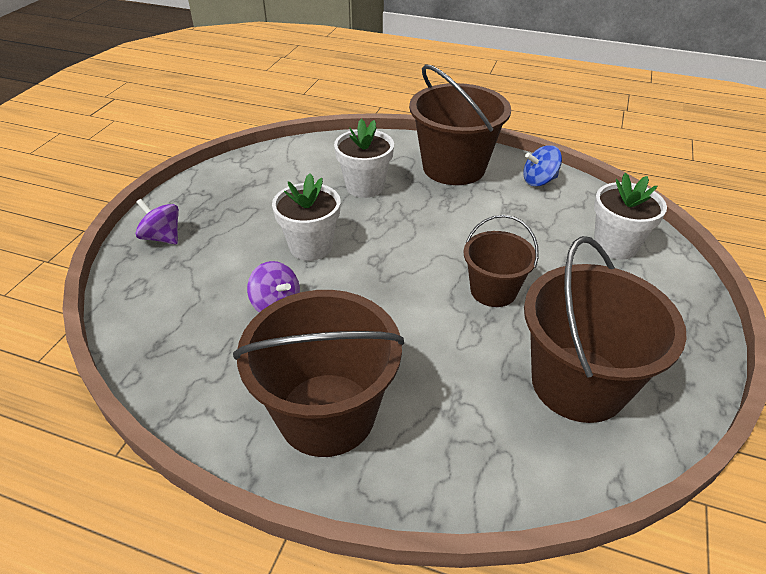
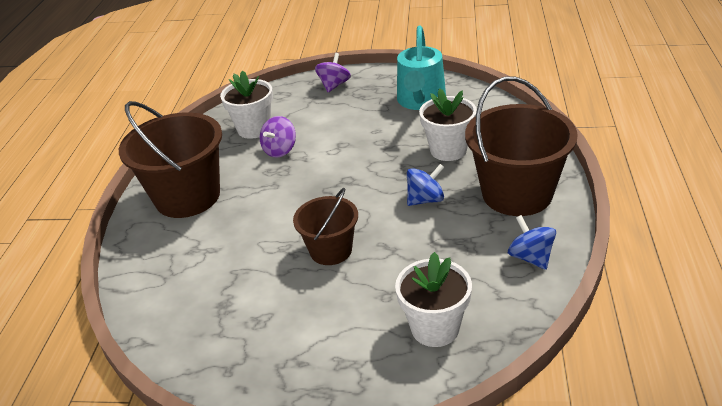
camera: 80 degrees right, 5 degrees down
white flower pot [272,173,341,261] -> white flower pot moved to [220,71,273,139]
brown bucket [524,236,687,423] -> none
none -> turquoise watering can [397,25,446,110]
none -> blue spinning top [407,164,444,206]

